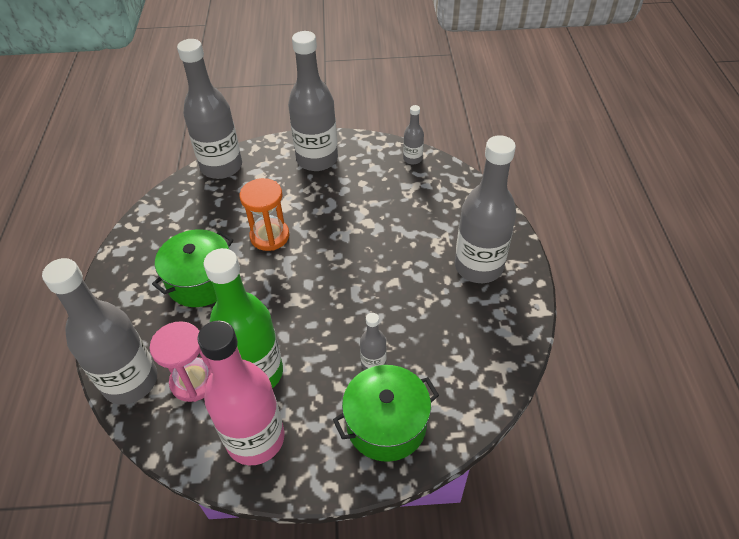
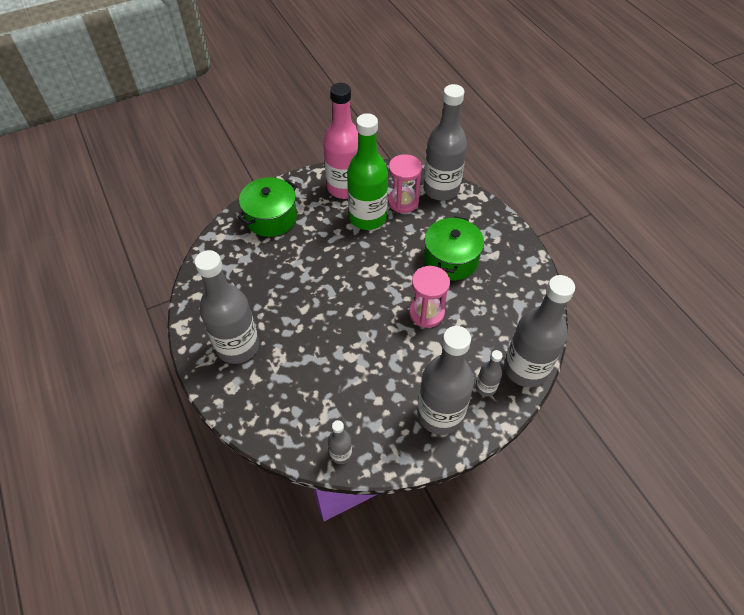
camera: 155 degrees right, 5 degrees up
orange hourglass [240,178,289,251] -> pink hourglass [409,266,450,328]
grey bottle [360,313,387,370] -> grey bottle moved to [476,350,503,396]

